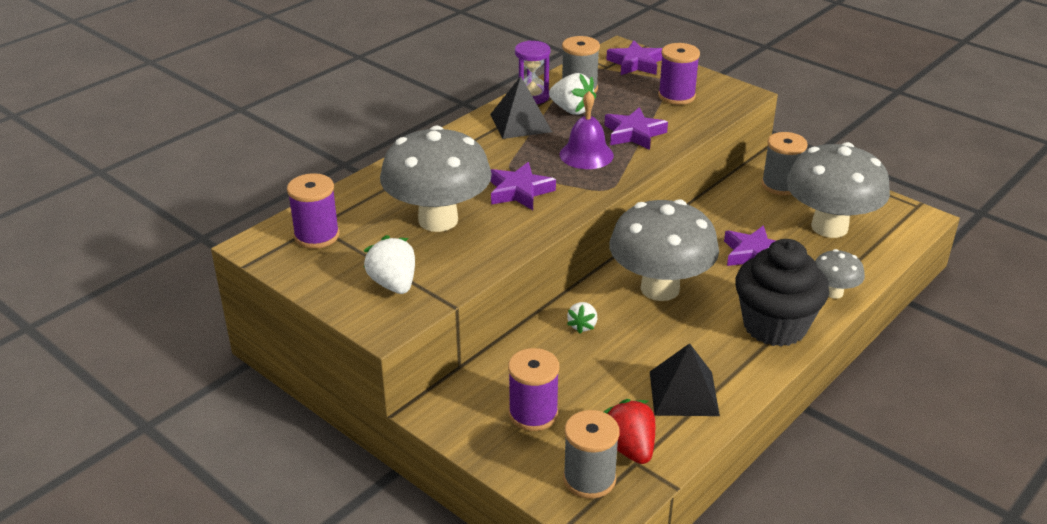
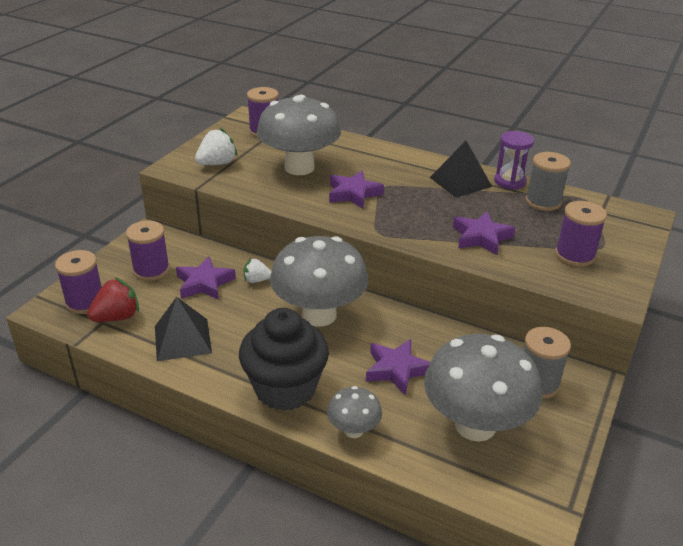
camera: 75 degrees right, 0 degrees up
white strawberry [549,73,596,115] -> none
purple bell [560,91,614,169] -> none
grey spool [563,410,620,499] -> purple spool [55,250,102,314]
purple star [606,40,663,75] -> purple star moved to [176,256,236,300]

